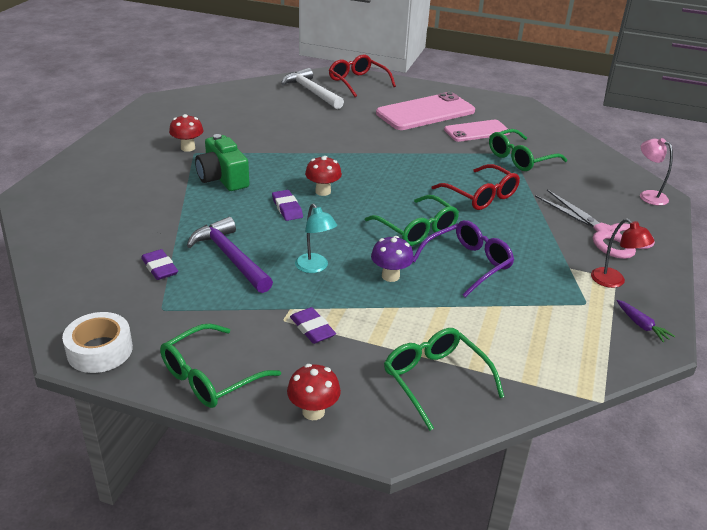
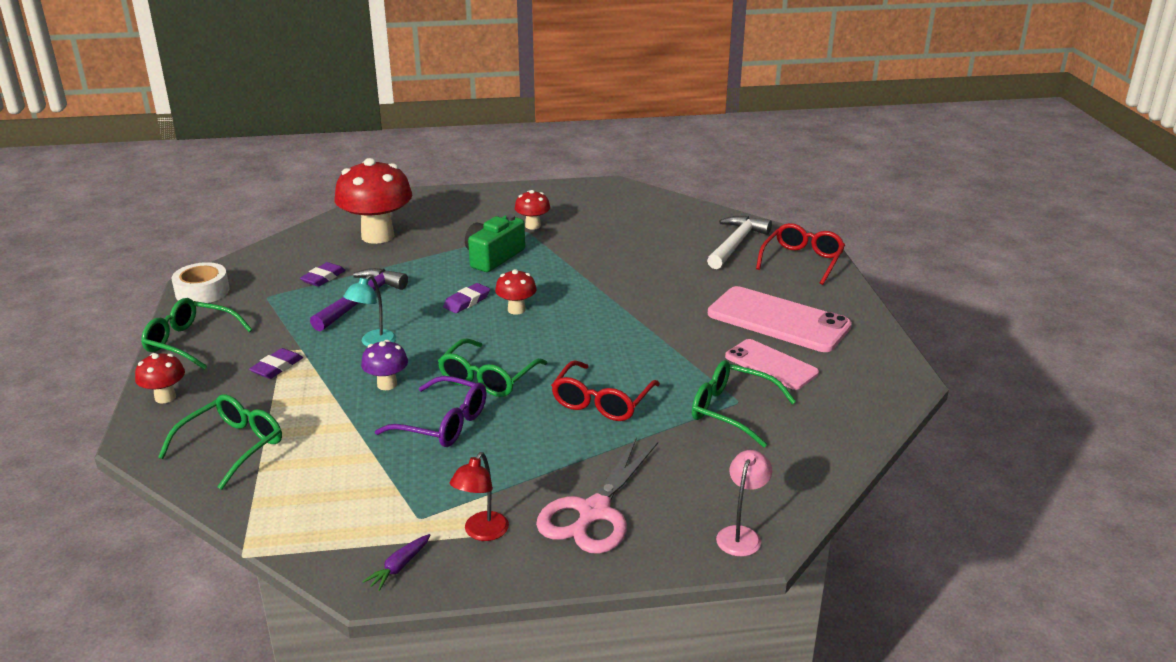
camera: 65 degrees right, 5 degrees down
none -> red mushroom [334,158,412,244]

